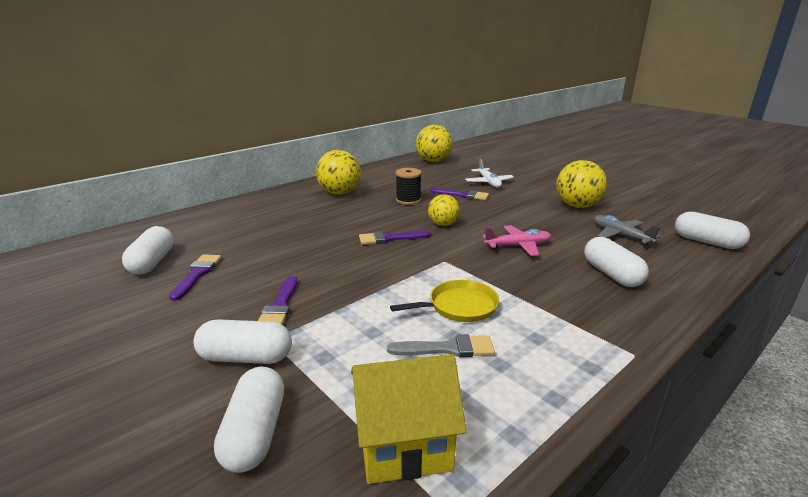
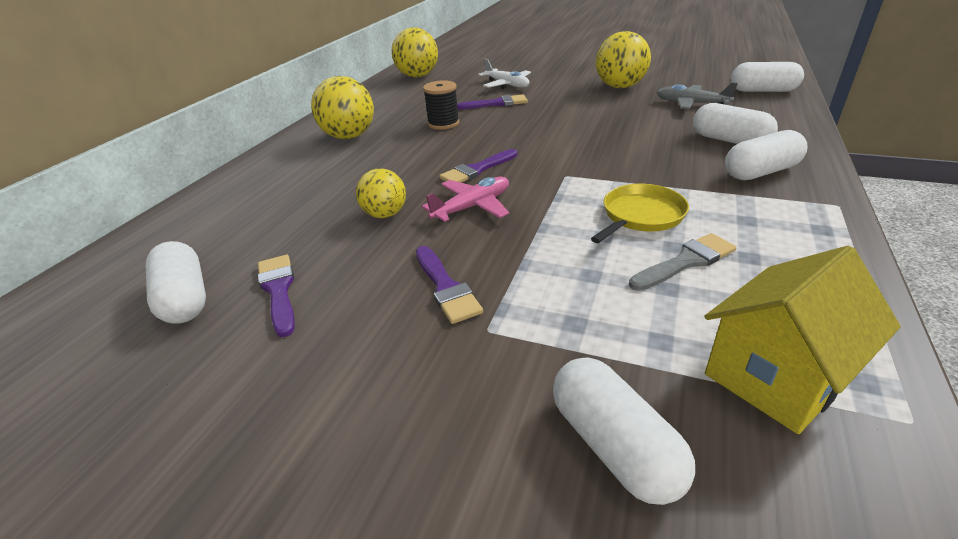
camera: 25 degrees left, 10 degrees up
white capsule [194,319,292,364] -> white capsule moved to [725,130,808,180]
yellow ball [428,194,460,226] -> yellow ball moved to [356,169,406,218]
pink plane [482,225,552,256] -> pink plane moved to [422,177,509,222]

